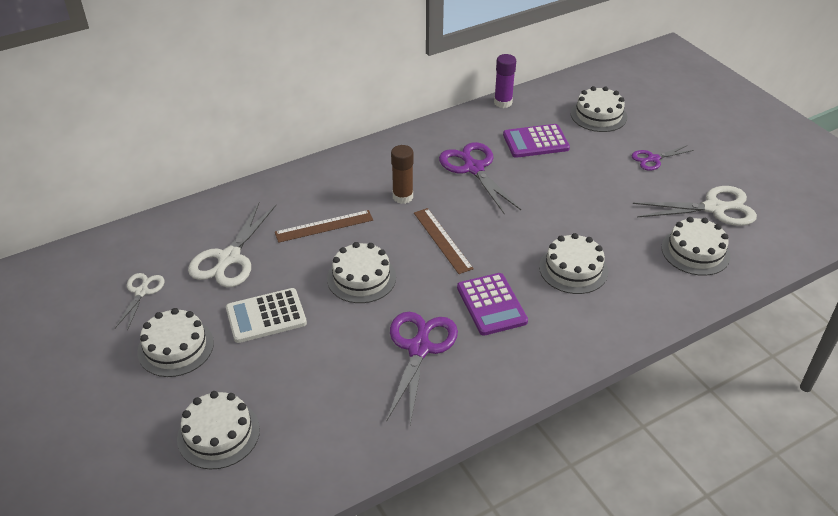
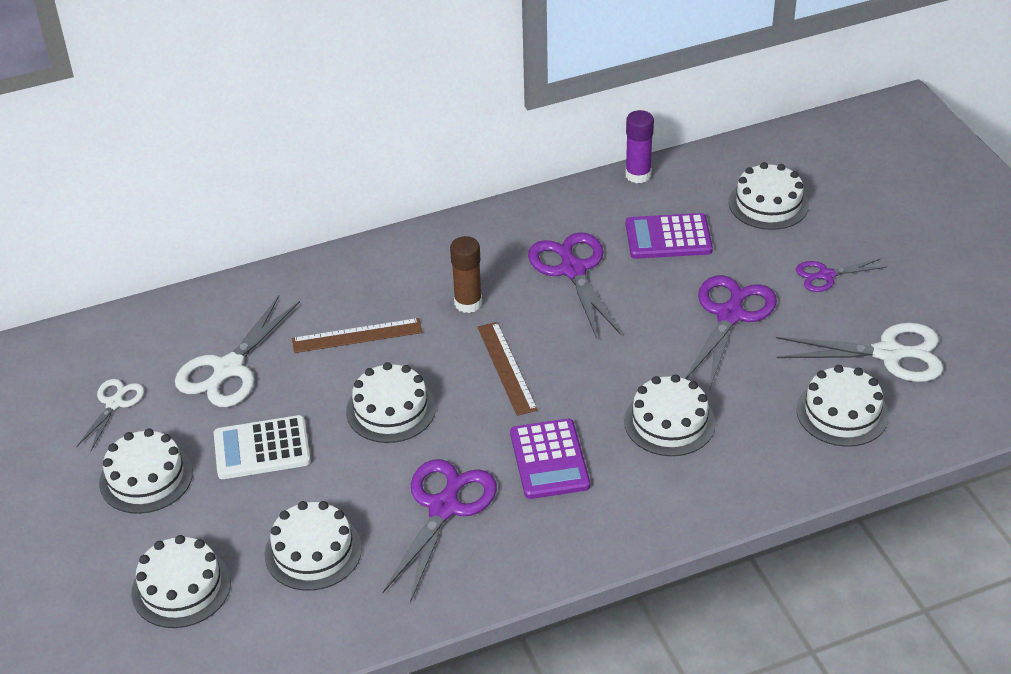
camera: 10 degrees right, 0 degrees up
none -> white cake [265,501,362,591]
none -> purple scissors [685,275,777,388]

